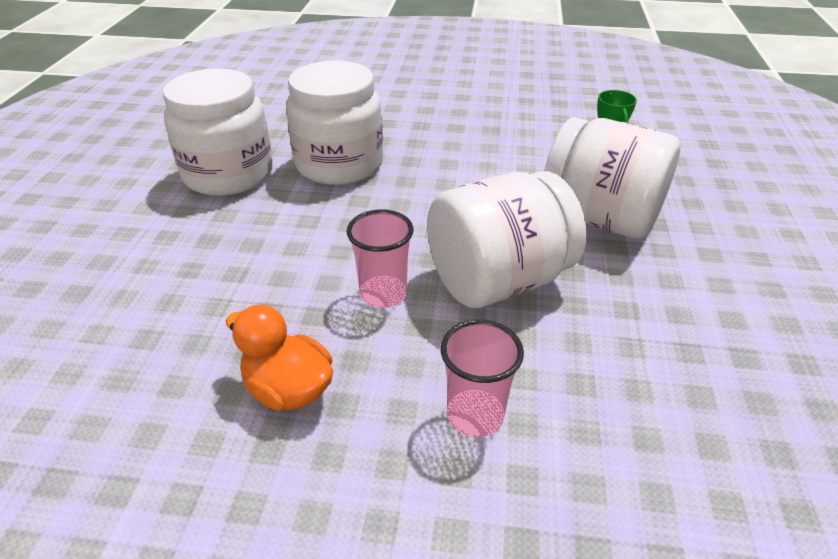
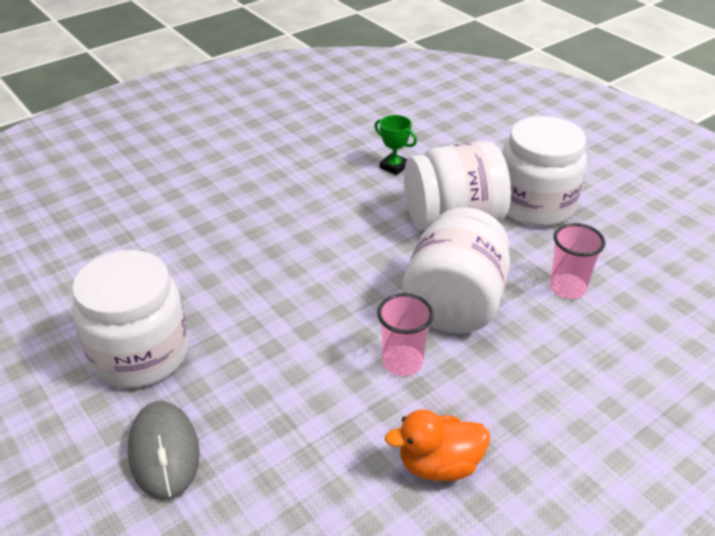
camera: 45 degrees left, 0 degrees up
white jar [286,60,383,185] -> white jar moved to [502,116,587,227]
pink cup [441,319,524,437] -> pink cup moved to [549,223,606,299]
none -> grey mouse [128,401,200,500]

